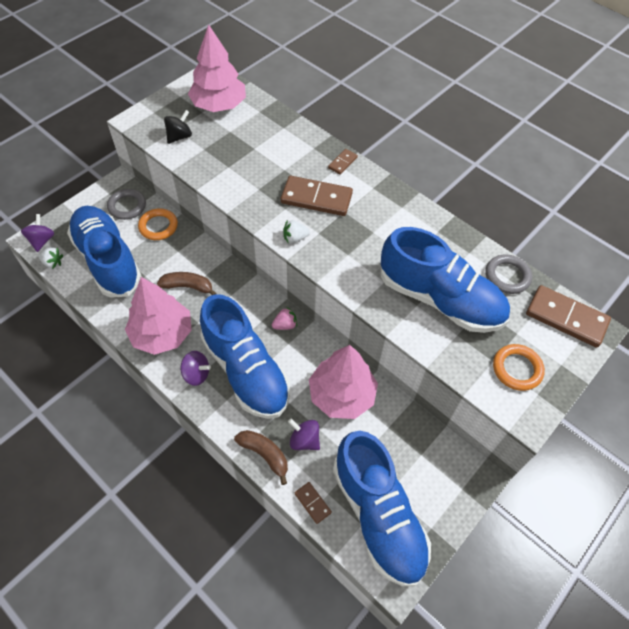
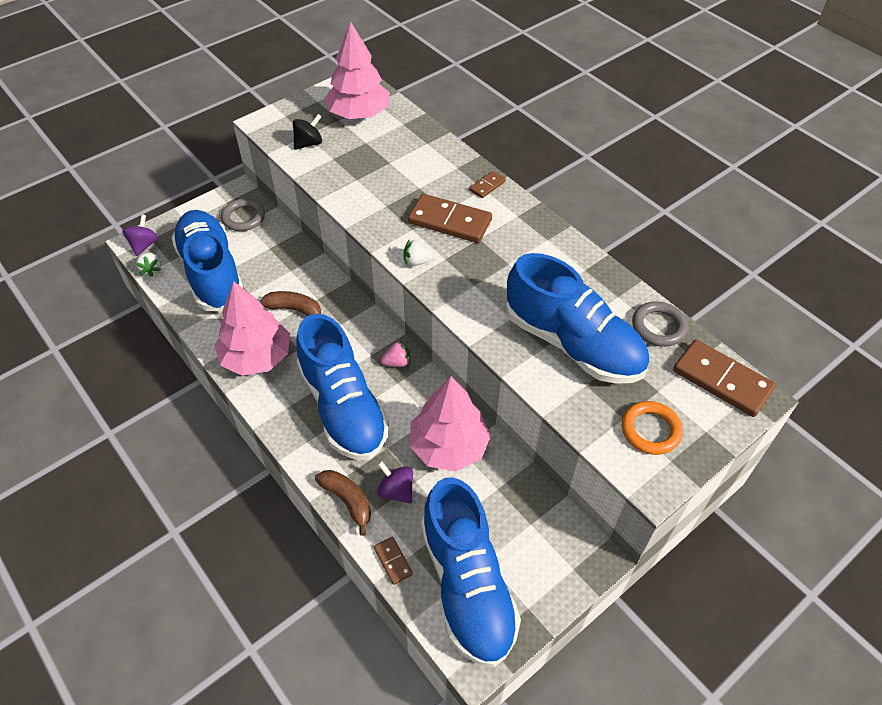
camera: 10 degrees right, 5 degrees down
white strawberry [38,247,63,269] -> white strawberry turned 45 degrees clockwise [136,252,161,277]
orange ring [138,208,178,240] -> none
purple spinning top [180,351,211,386] -> none

